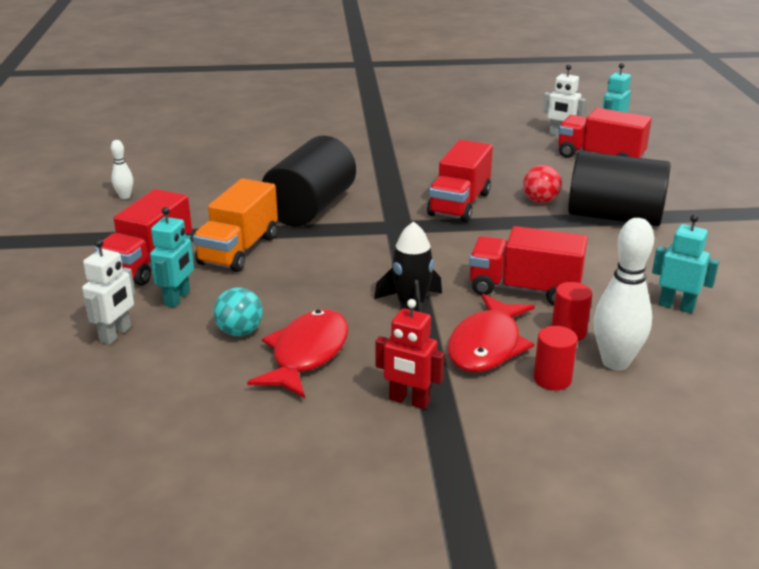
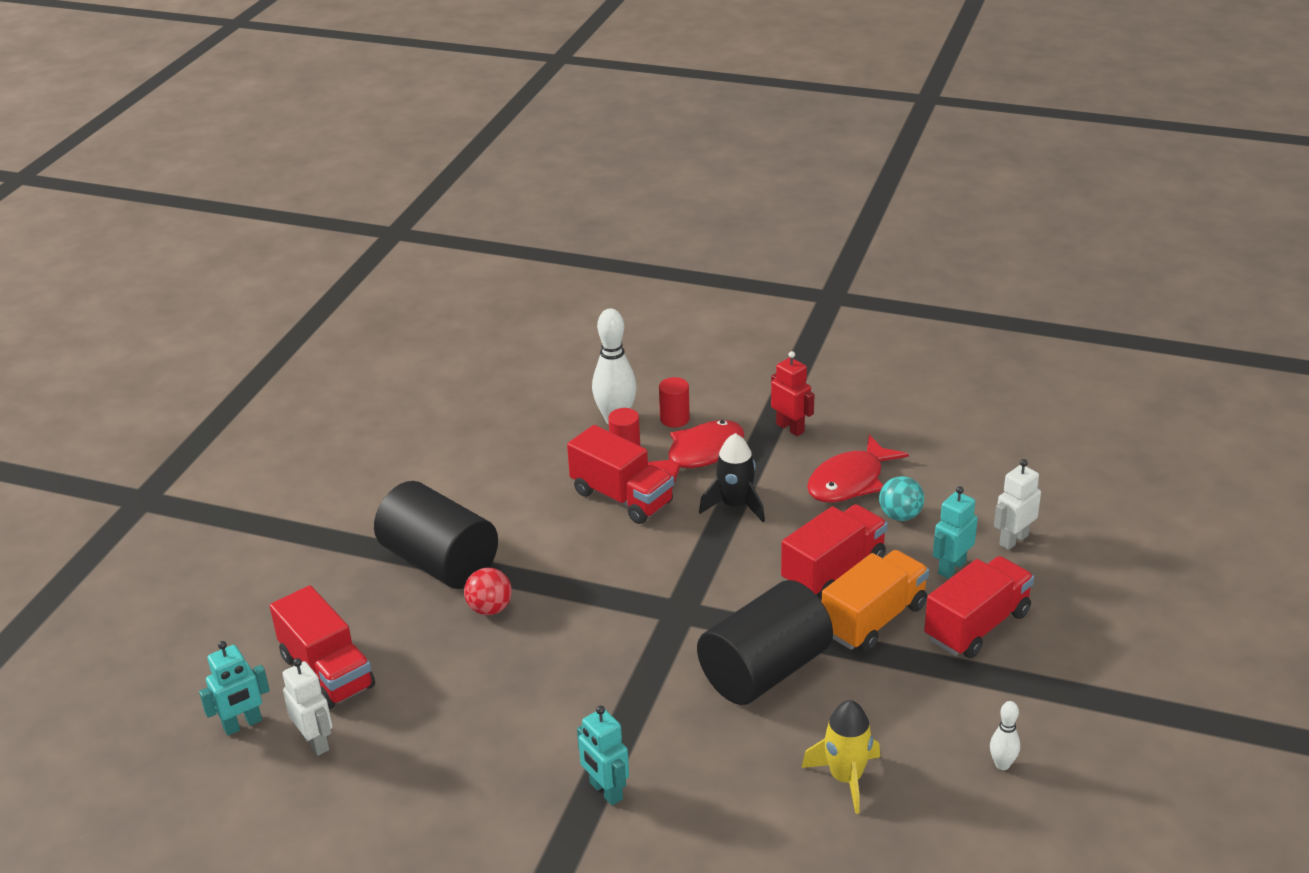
camera: 155 degrees left, 5 degrees up
red truck [427,140,493,222] -> red truck moved to [781,504,888,600]
turquoise robot [652,214,719,313] -> turquoise robot moved to [577,706,629,805]
none -> yellow rocket [802,700,880,814]

